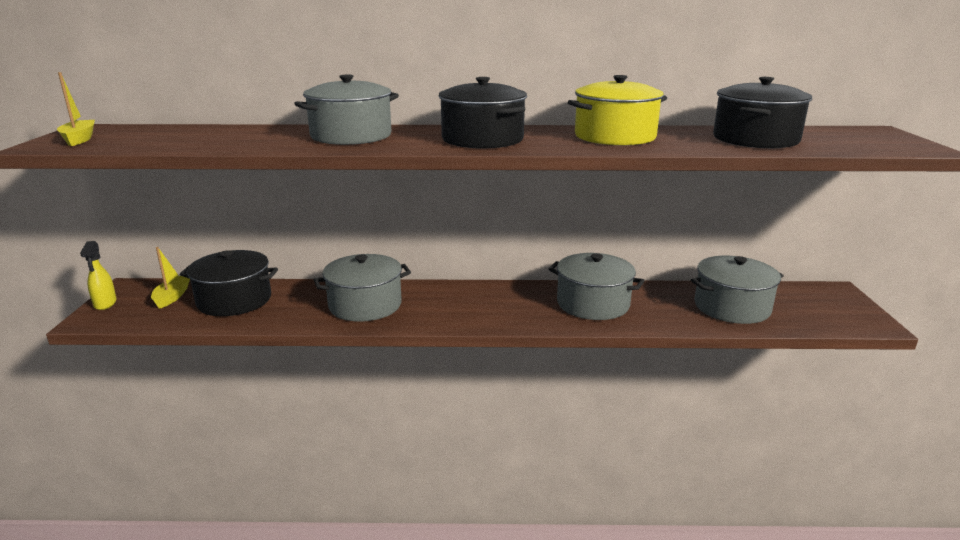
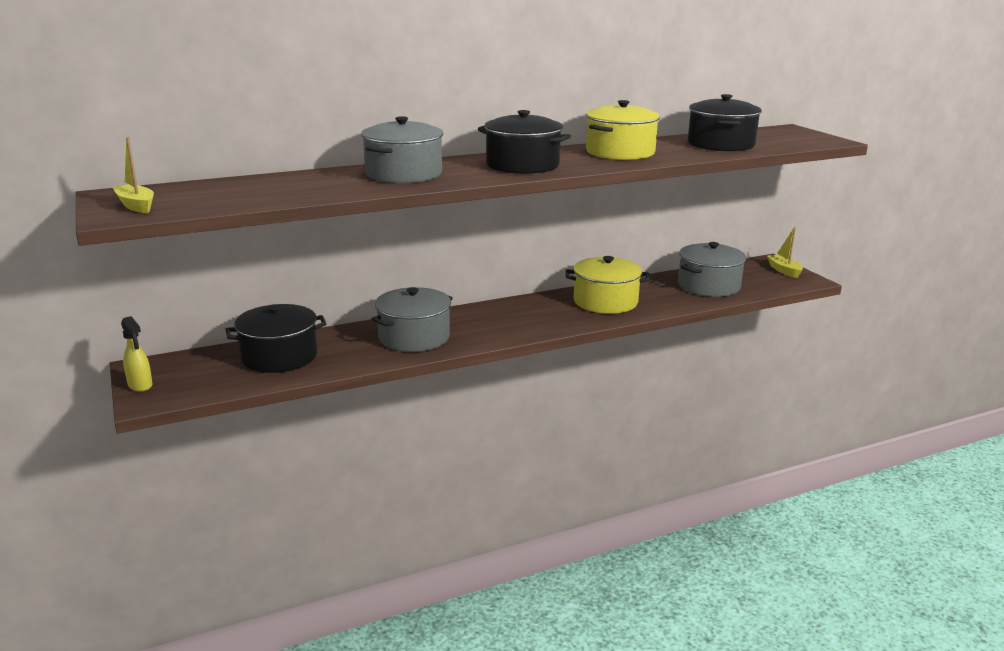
camera: 25 degrees left, 0 degrees up
yellow boat [151,247,190,309] -> yellow boat moved to [767,227,803,278]
grey pot [548,253,645,320] -> yellow pot [566,256,650,314]

